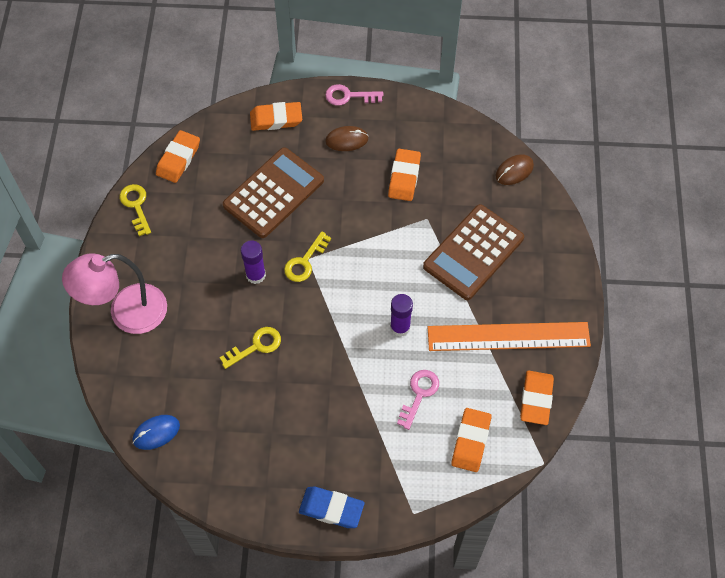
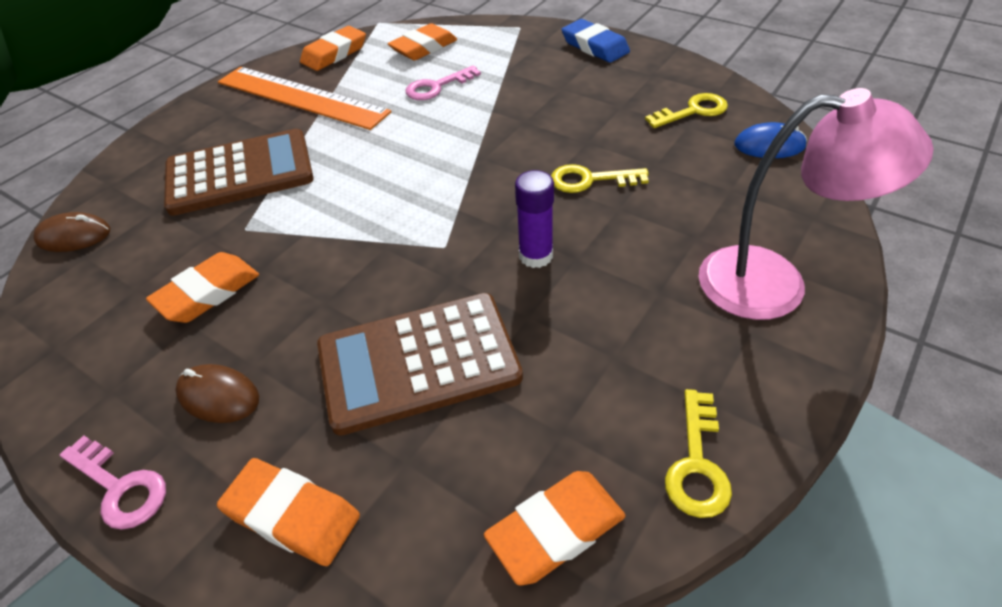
camera: 145 degrees left, 15 degrees down
yellow key [284,231,331,282] -> yellow key moved to [645,93,728,128]
purple glue stick [390,294,413,337] -> none

